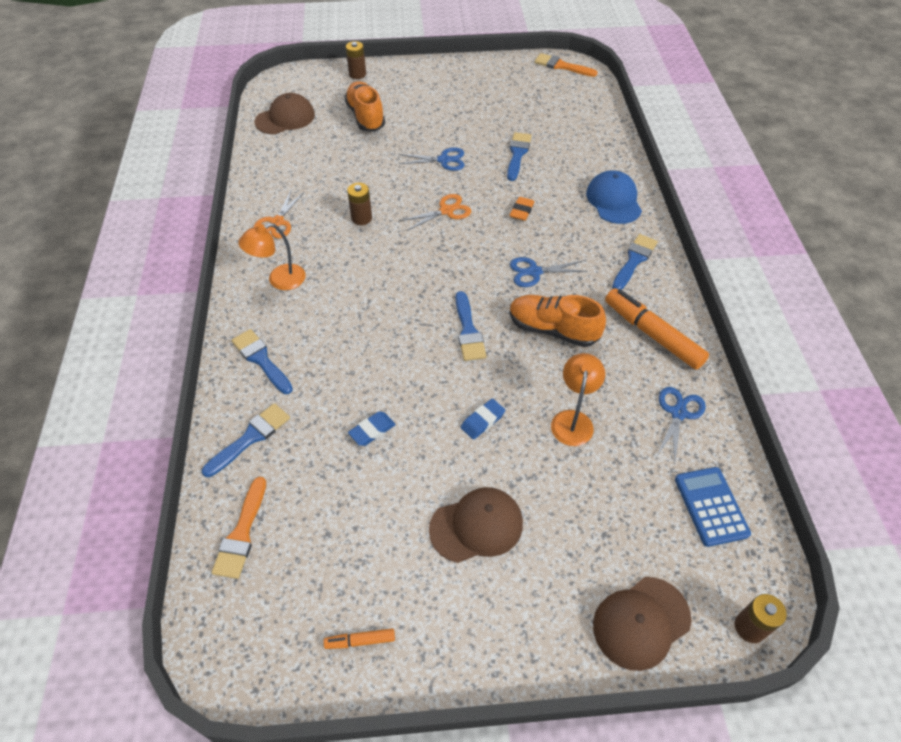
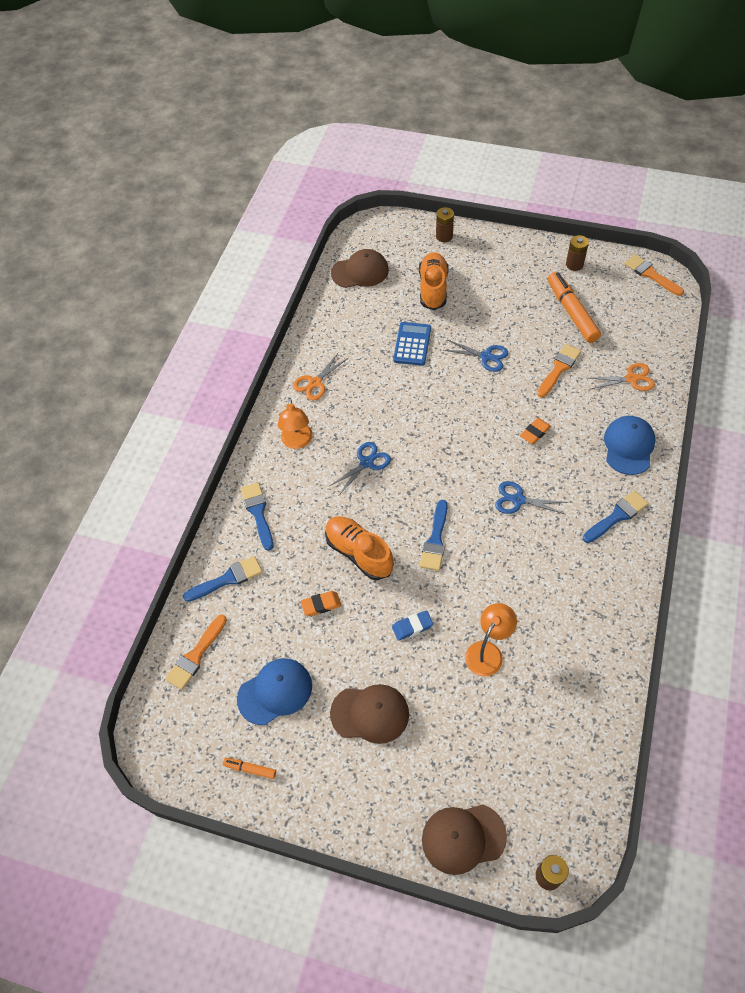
camera: 25 degrees right, 5 degrees up
orange lamp [238,223,306,290] -> orange lamp turned 90 degrees counterclockwise [278,397,313,449]
brown battery [347,183,372,225] -> brown battery moved to [566,235,589,271]
blue eraser [348,411,396,446] -> orange eraser [301,591,342,616]
orange scissors [400,194,471,231] -> orange scissors moved to [589,363,655,391]
blue brush [507,132,532,181] -> orange brush [537,344,581,397]
orange shoe [510,295,606,347] -> orange shoe moved to [325,516,394,580]
orange marker [605,288,709,370] -> orange marker moved to [548,272,601,343]
blue scissors [656,387,706,462] -> blue scissors moved to [328,442,391,495]
blue calculator [675,467,751,547] -> blue calculator moved to [393,322,431,366]
none -> blue cap [237,658,312,725]

